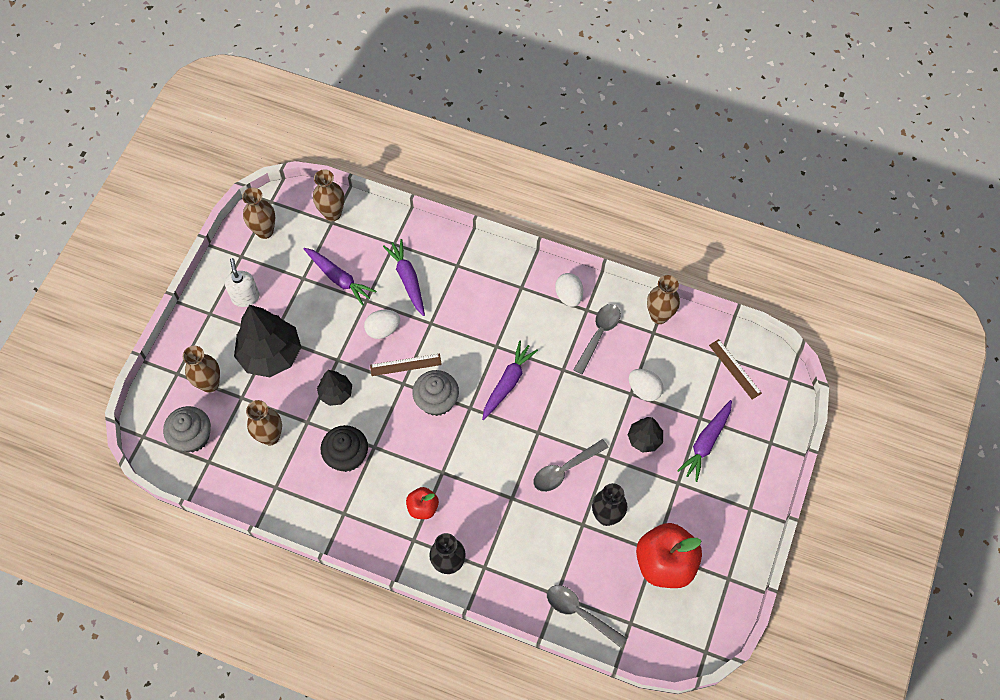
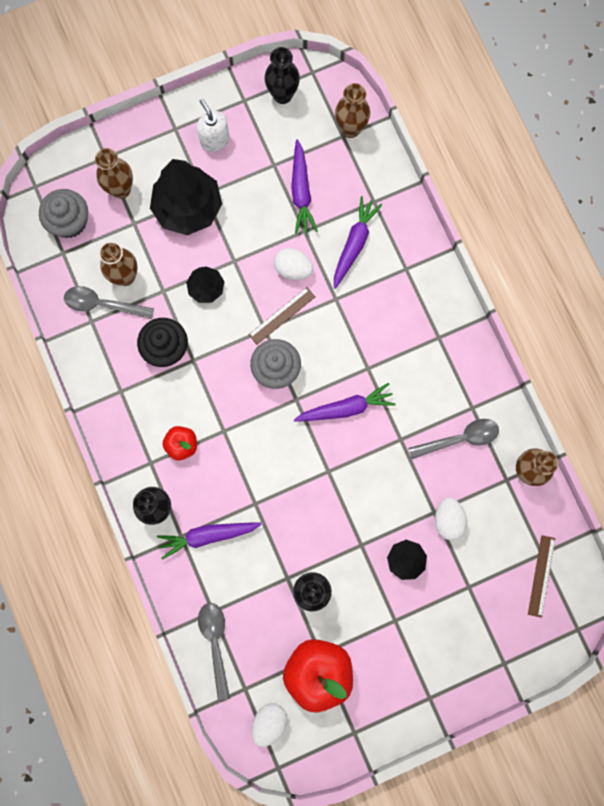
camera: 45 degrees right, 15 degrees up
white soap dispenser [225,258,260,307] -> white soap dispenser turned 60 degrees counterclockwise [197,99,230,152]
brown vase [242,188,275,239] -> black vase [264,47,300,104]
brown ruler [370,354,442,376] -> brown ruler turned 75 degrees counterclockwise [248,287,315,345]
grey spoon [533,439,609,492] -> grey spoon moved to [64,286,154,319]
white egg [555,273,583,307] -> white egg moved to [252,703,288,747]
purple carrot [677,400,732,482] -> purple carrot moved to [157,523,262,560]

